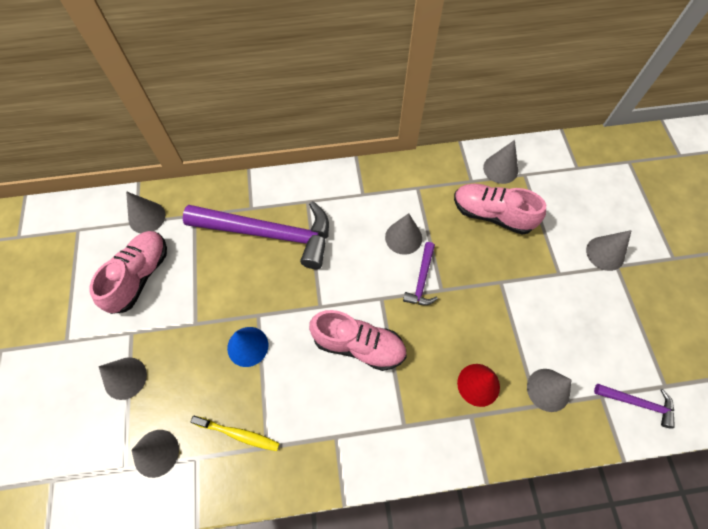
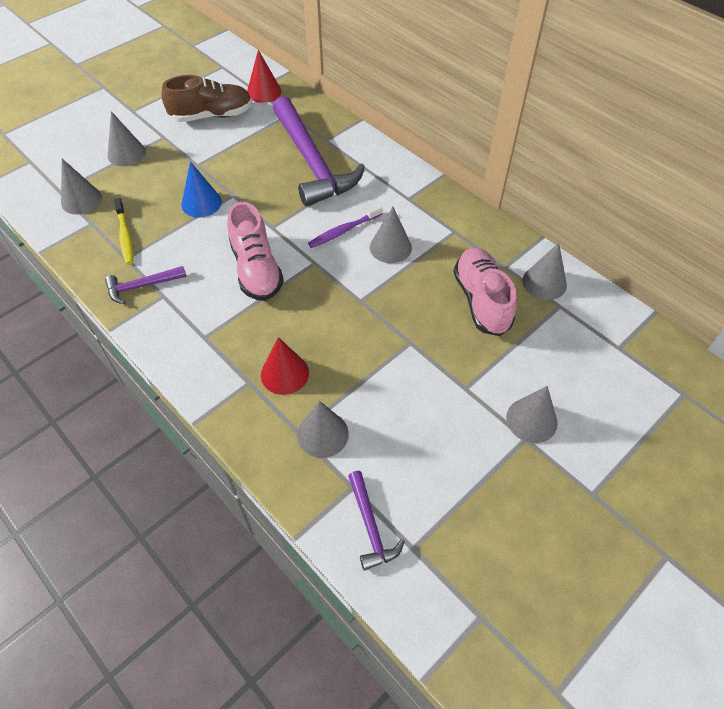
camera: 55 degrees right, 10 degrees down
pink shoe [89,231,167,314] -> brown shoe [162,75,252,122]
grey cone [126,191,165,233] -> red cone [247,50,281,103]
purple hammer [403,242,438,305] -> purple hammer moved to [105,266,186,304]
none -> purple toothbrush [308,204,382,248]

